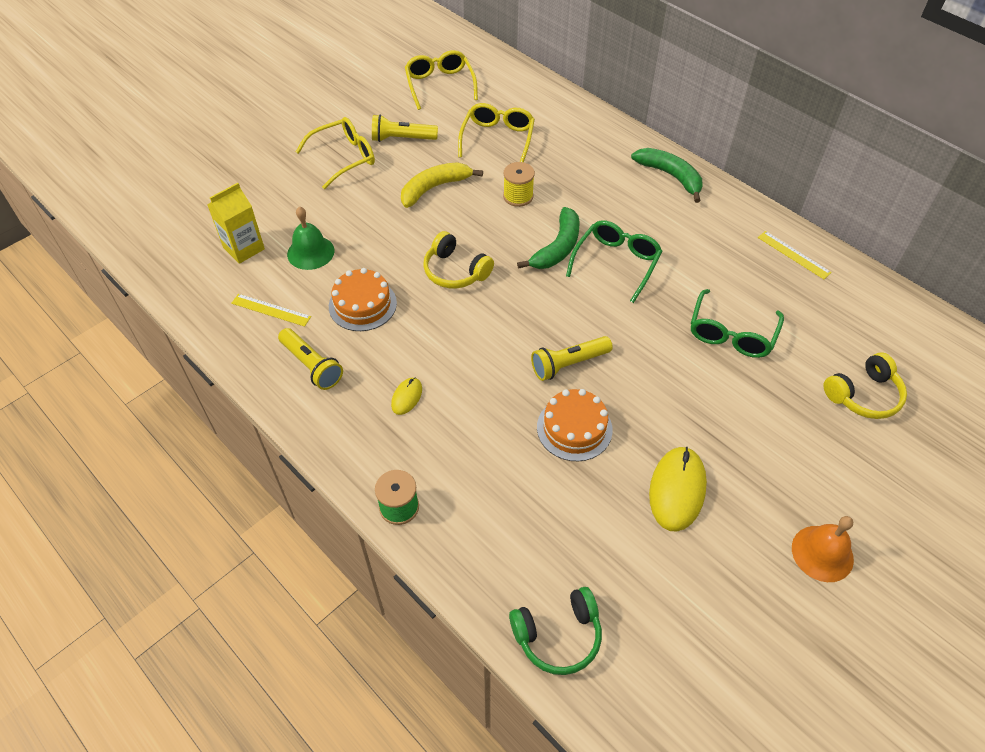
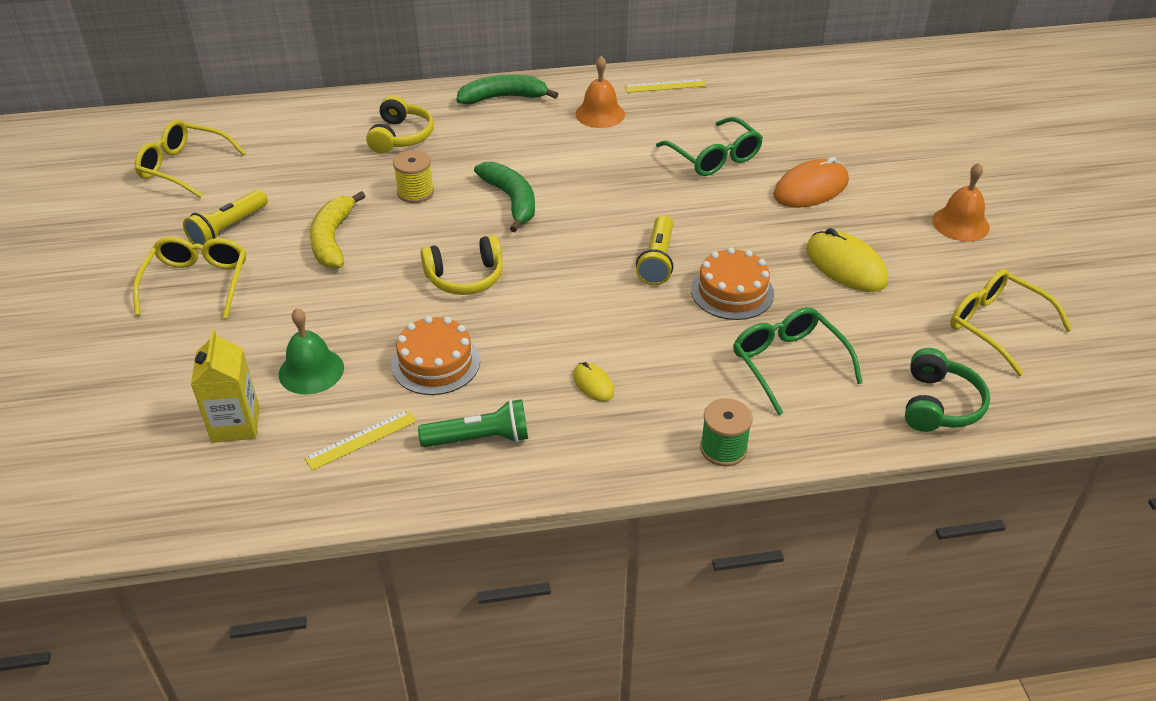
camera: 55 degrees left, 10 degrees down
yellow flashlight [278,328,343,390] -> green flashlight [418,399,528,447]
yellow glasses [458,103,535,162] -> yellow glasses moved to [950,269,1072,376]
green glasses [566,220,662,303] -> green glasses moved to [733,307,863,415]
yellow headphones [823,353,907,419] -> yellow headphones moved to [366,95,434,154]
none -> orange bell [575,56,625,128]
none -> orange mouse [773,157,849,208]

